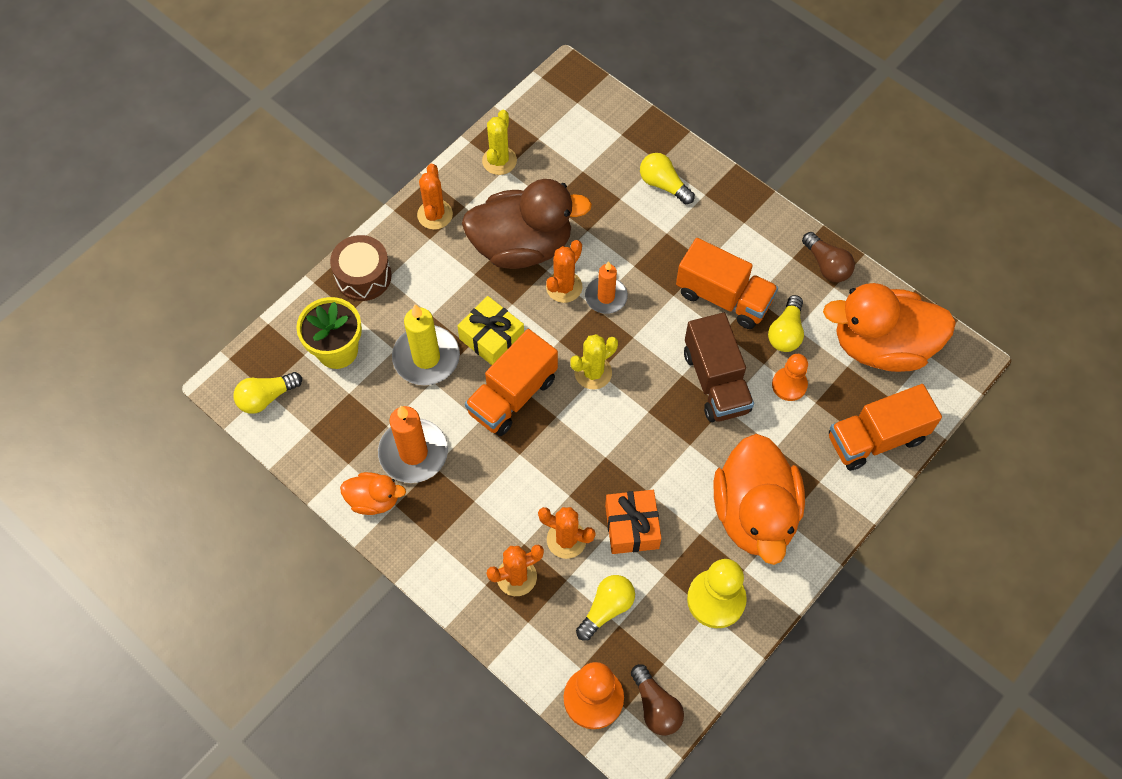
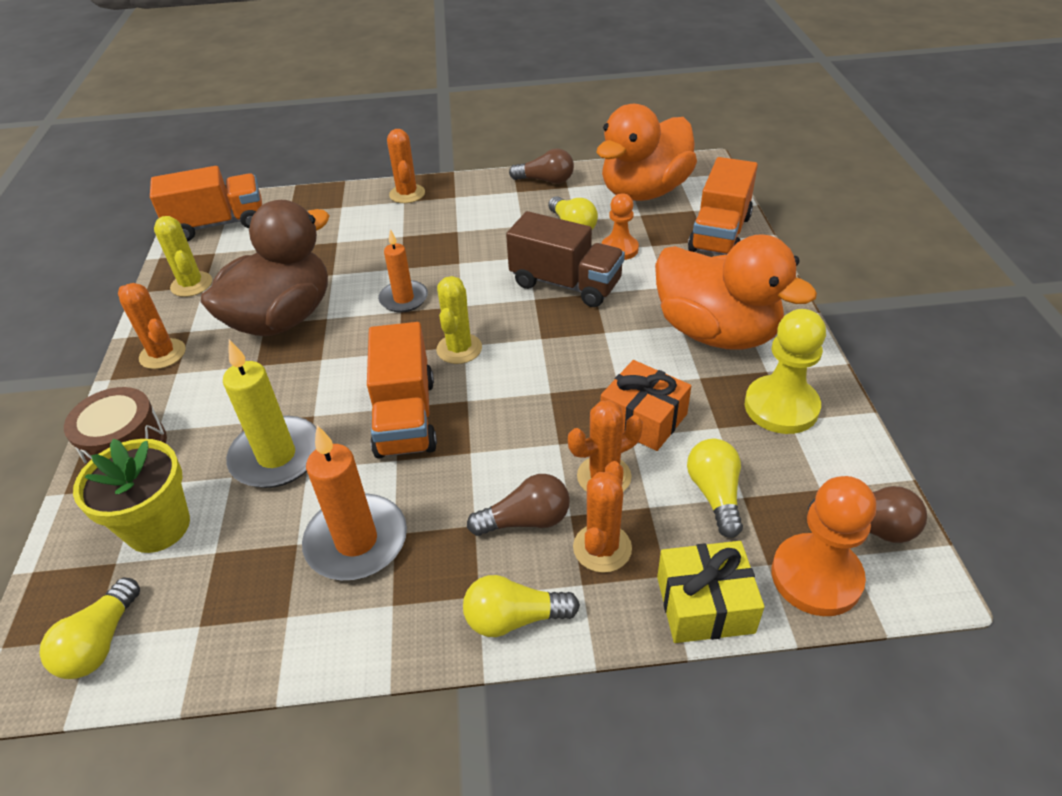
camera: 45 degrees left, 20 degrees down
orange duck [340,472,406,515] -> none
yellow gift [457,296,524,365] -> yellow gift moved to [657,541,765,643]
orange cactus [546,240,583,303] -> orange cactus moved to [387,129,425,203]
yellow light bulb [640,153,695,204] -> yellow light bulb moved to [463,575,580,637]
orange truck [676,238,778,329] -> orange truck moved to [150,166,262,241]
none -> brown light bulb [467,474,570,536]

